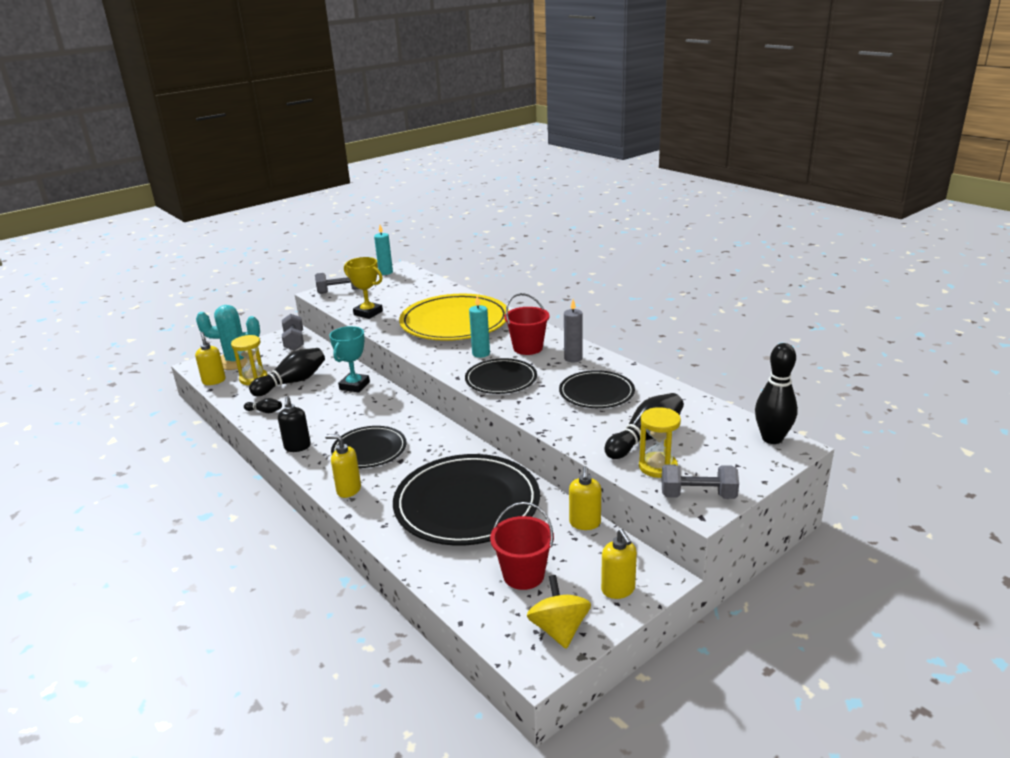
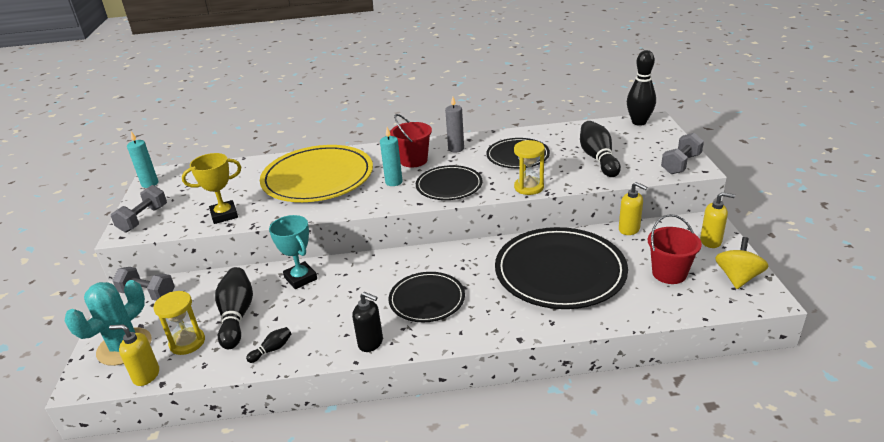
camera: 55 degrees left, 5 degrees up
yellow soap dispenser [325,435,361,498] -> none
yellow spinning top [527,575,591,649] -> yellow spinning top turned 90 degrees clockwise [715,237,768,289]
yellow hourglass [639,407,681,478] -> yellow hourglass moved to [514,140,545,195]

